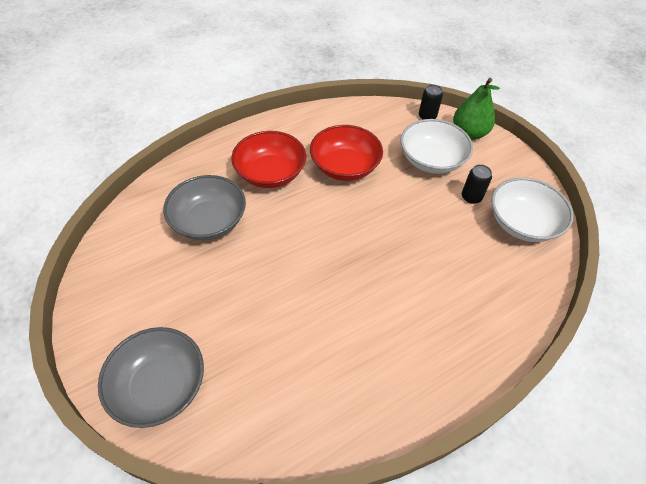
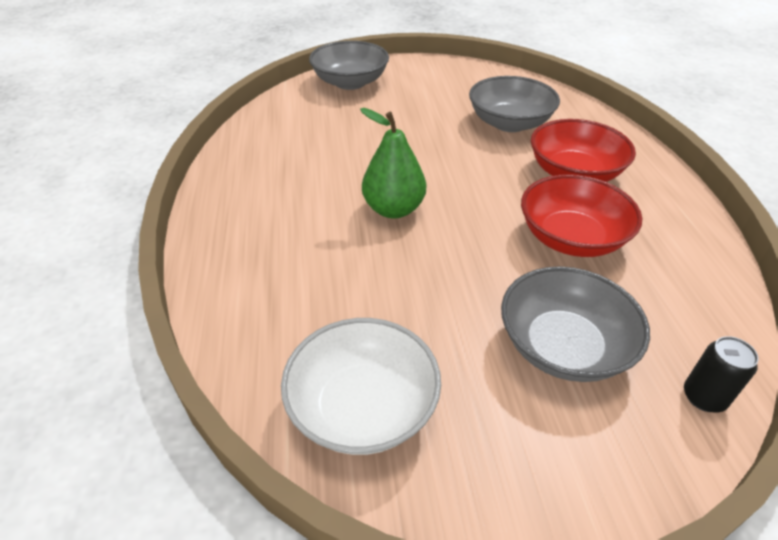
camera: 115 degrees right, 10 degrees down
white bowl [401,119,473,174] -> grey bowl [501,267,650,382]
green pear [453,78,500,140] -> green pear moved to [360,108,426,219]
black can [462,164,492,204] -> none

